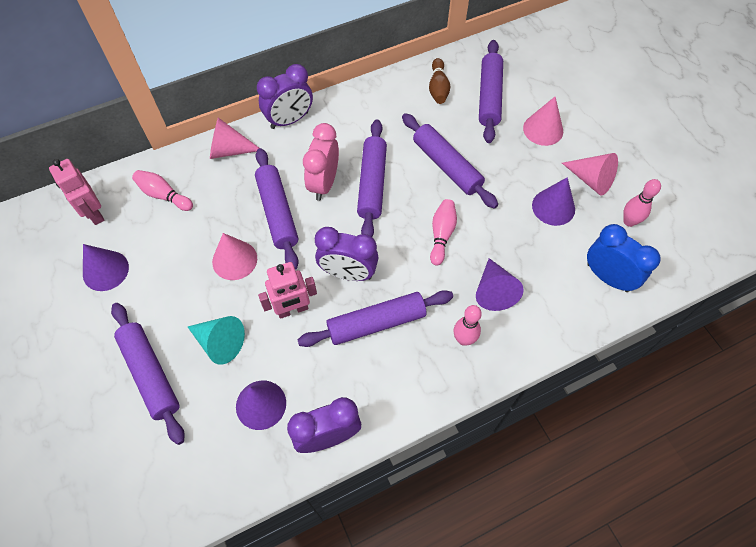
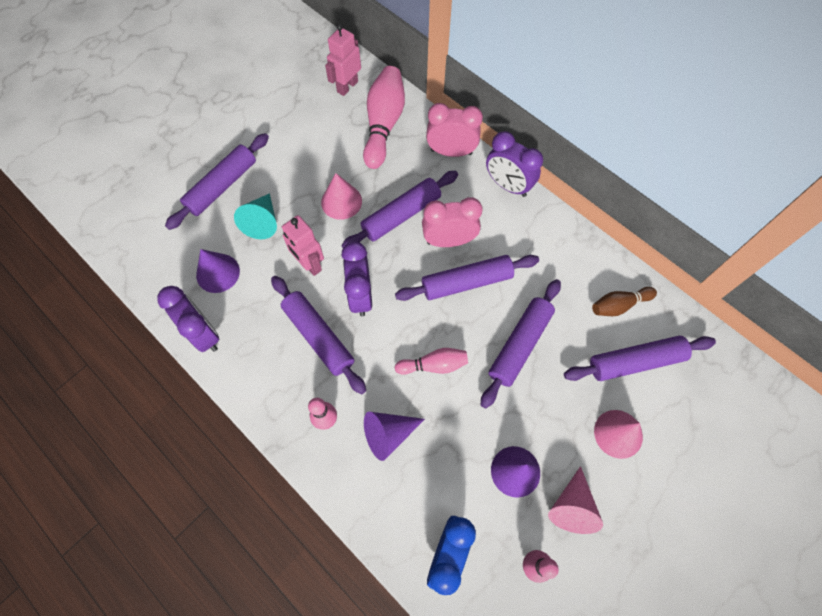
camera: 70 degrees right, 5 degrees up
purple cone [83,244,129,291] -> none
pink bowling pin [132,170,193,211] -> pink bowling pin [363,66,405,169], size x1.76
pink cone [210,118,259,159] -> pink clock [426,103,483,157]

